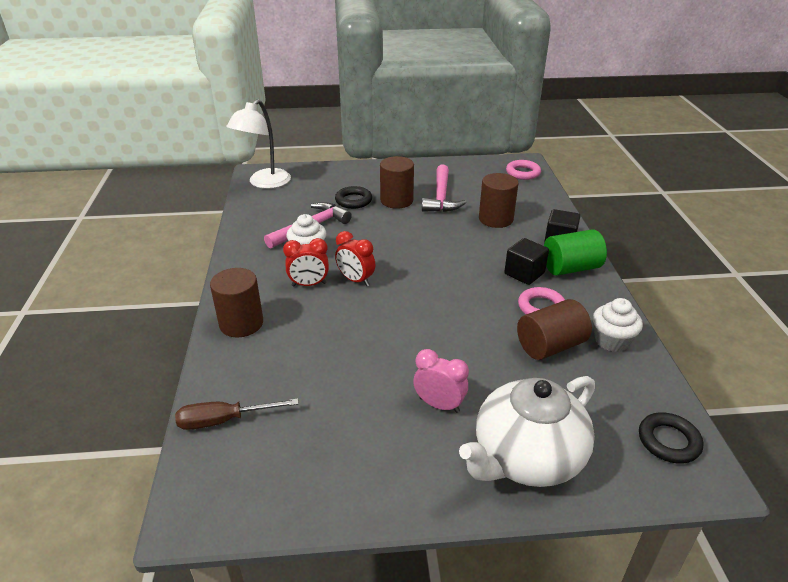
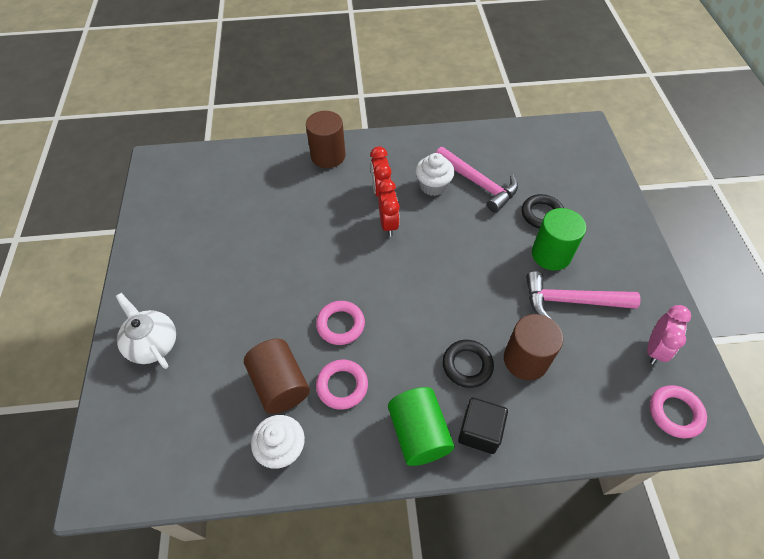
camera: 90 degrees right, 20 degrees up
brown screwdriver [175,398,299,430] -> none
white lamp [226,99,291,189] -> none
red clock [335,231,375,286] -> red clock turned 135 degrees clockwise [378,179,400,237]
brown cylinder [380,156,414,209] -> green cylinder [532,208,586,271]
pink clock [413,349,469,413] -> pink clock moved to [647,305,691,365]
white teapot [459,376,595,487] -> white teapot [116,293,176,369], size x0.61
black cube [504,238,549,285] -> none
black ring [639,412,703,464] -> black ring moved to [443,340,494,388]
none -> pink ring [316,301,365,345]

